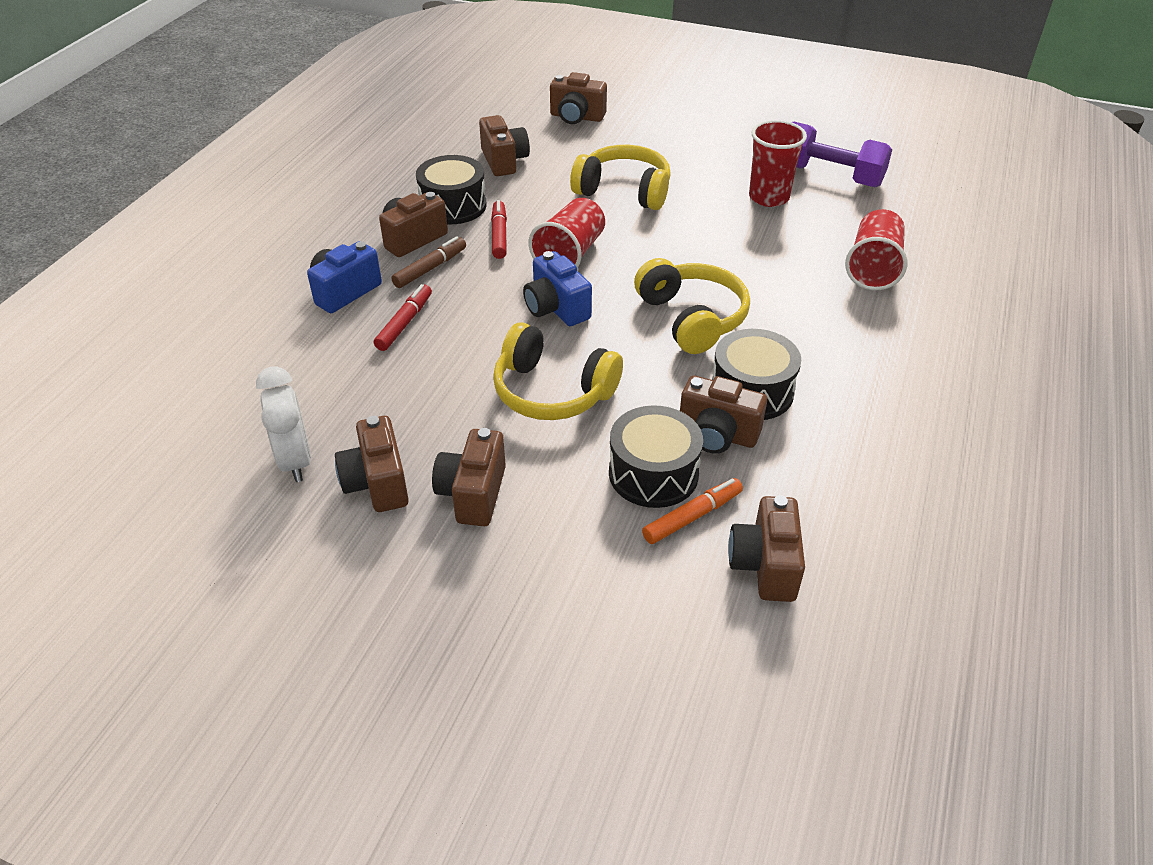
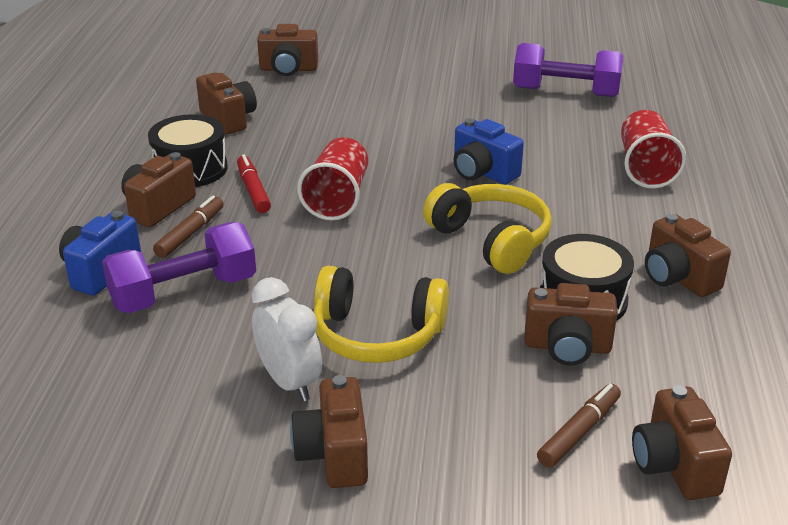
camera: 15 degrees left, 10 degrees down
white clock [256,366,311,482] -> white clock moved to [251,277,322,401]
brown camera [335,416,409,512] -> brown camera moved to [645,214,731,297]
red marker [374,284,432,351] -> purple dumbbell [102,222,256,313]
blue camera [523,251,592,326] -> blue camera moved to [454,118,524,184]
yellow headphones [570,145,671,210] -> none
black drum [609,405,703,508] -> none
orange marker [642,478,743,544] -> brown marker [537,384,621,468]
red cup [749,120,807,207] -> none

